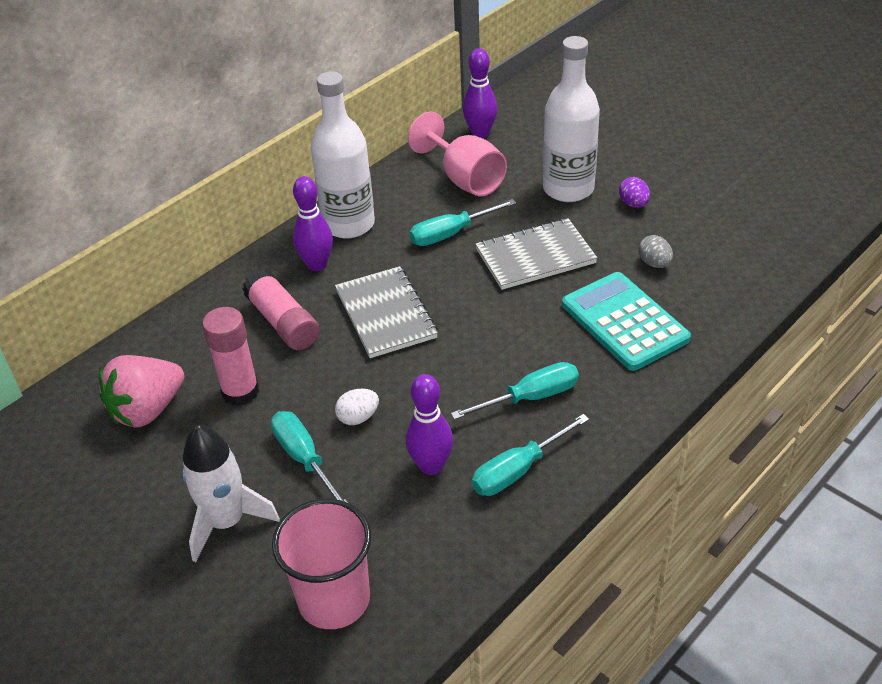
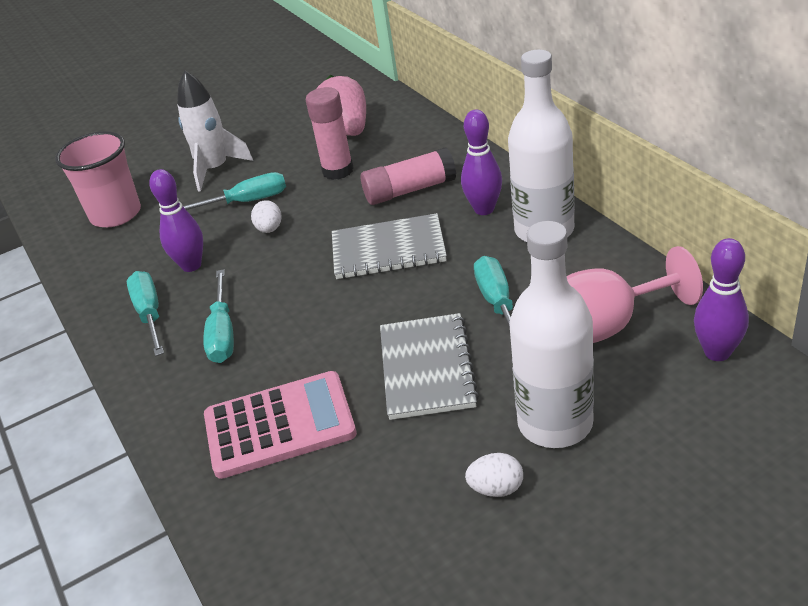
camera: 110 degrees right, 5 degrees down
turquoise calculator [562,272,691,371] -> pink calculator [204,371,357,479]
purple egg [619,177,650,208] -> white egg [465,453,523,497]
grey egg [638,235,673,268] -> none

